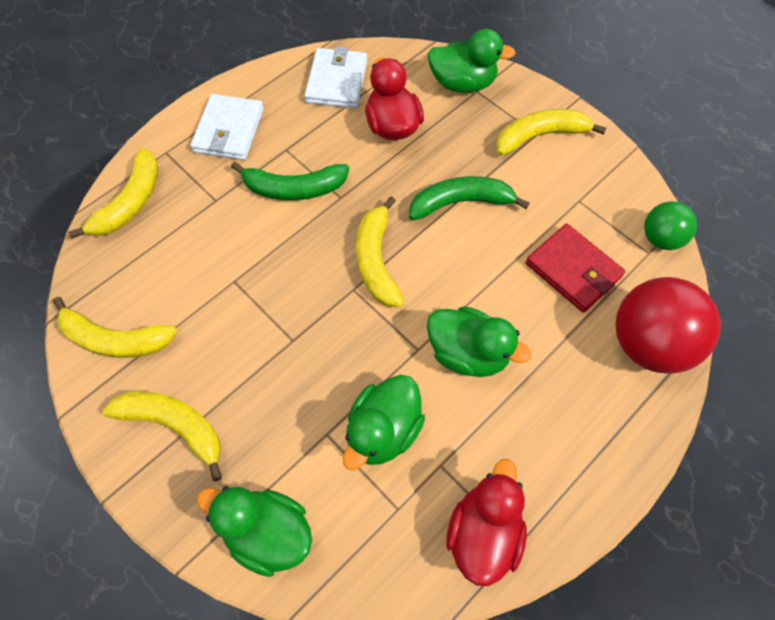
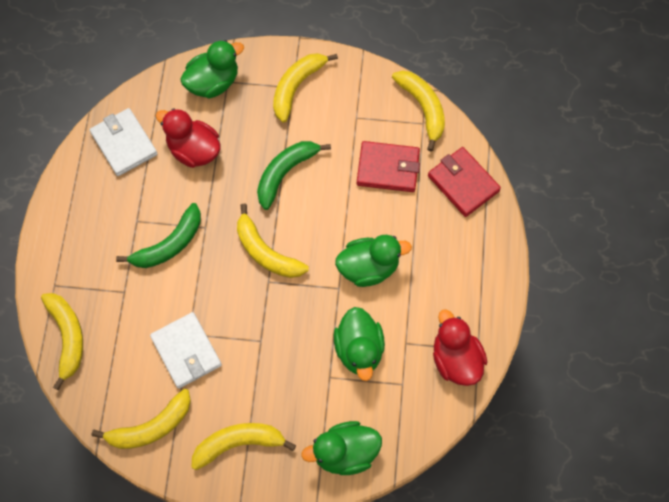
camera: 40 degrees left, 5 degrees up
white wallet [190,94,264,160] -> white wallet moved to [150,312,222,389]
red ball [616,277,721,373] -> red wallet [428,147,501,217]
green ball [644,201,697,250] -> yellow banana [392,71,445,151]

